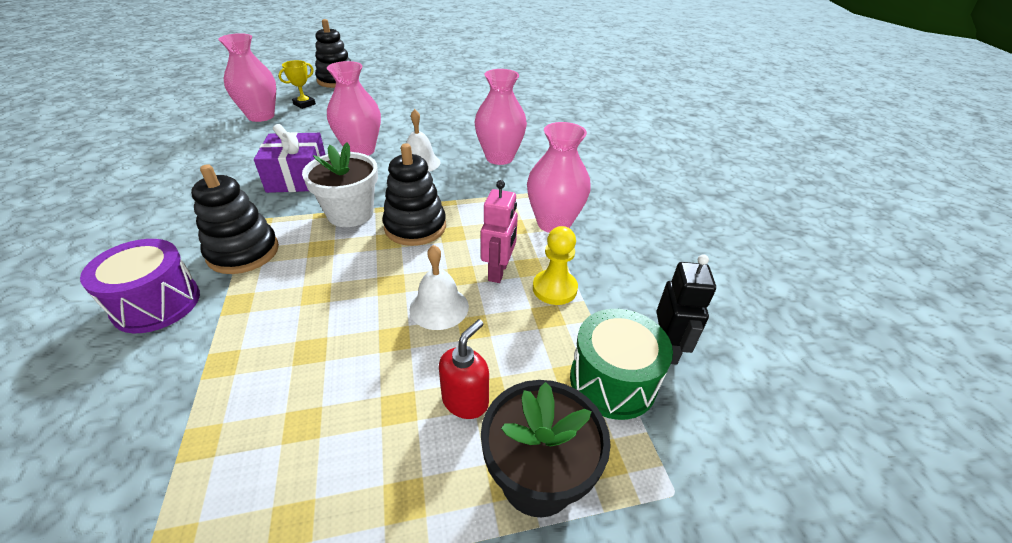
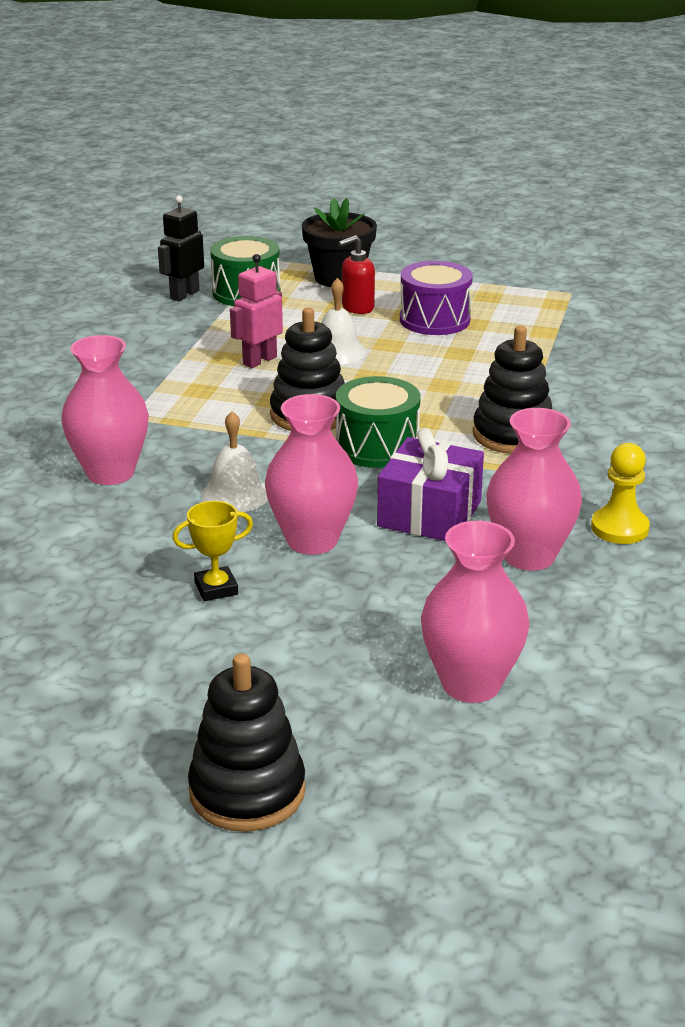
camera: 150 degrees left, 10 degrees down
purple drum [80,239,200,333] -> purple drum moved to [400,261,473,335]
yellow trophy [278,60,316,109] -> yellow trophy moved to [172,501,253,601]
white flower pot [302,142,378,227] -> green drum [336,376,421,468]
pink vase [527,122,591,233] -> pink vase moved to [486,408,582,571]
yellow pawn [533,226,578,305] -> yellow pawn moved to [591,443,650,544]

